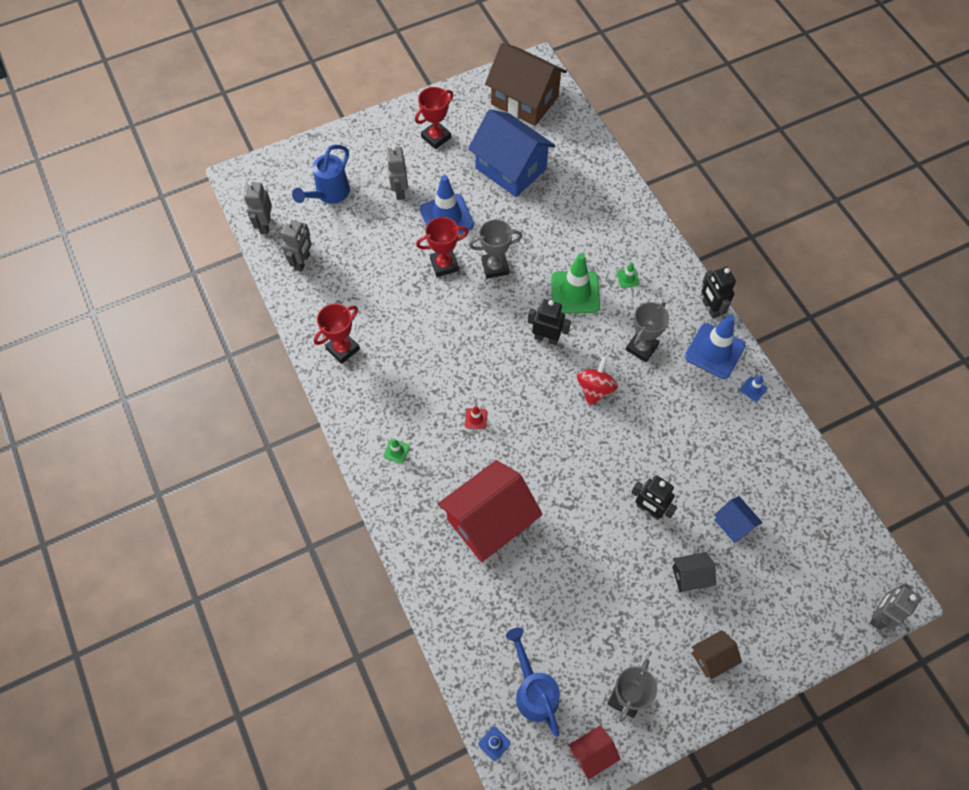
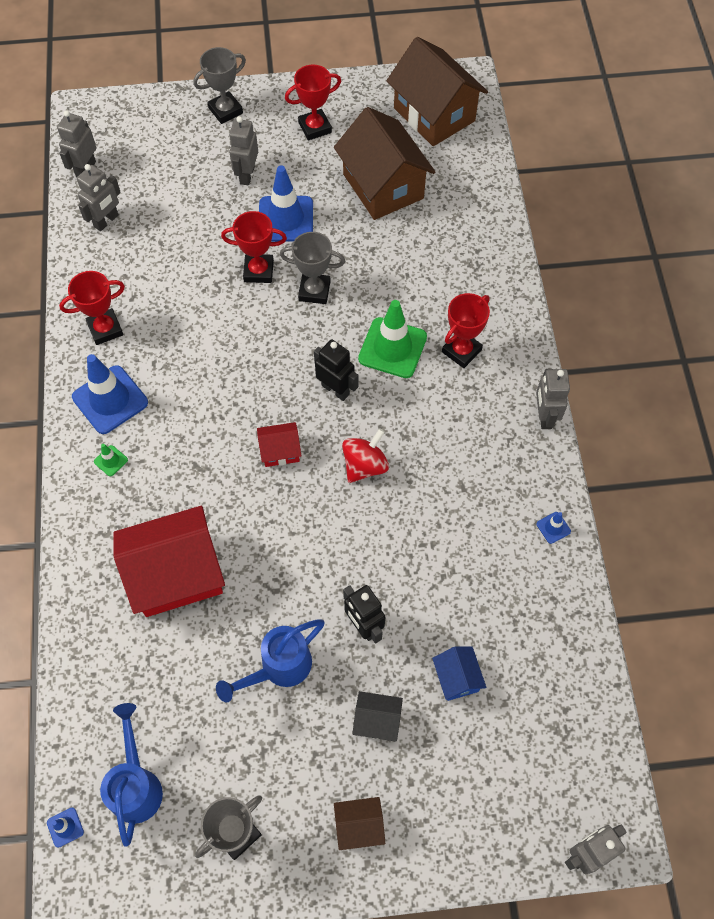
camera: 20 degrees right, 0 degrees up
blue watering can [292,145,350,204] -> blue watering can moved to [216,619,325,702]
red traffic cone [465,405,487,429] -> none
blue house [468,109,556,197] -> brown house [334,107,435,220]
red house [568,725,621,780] -> red house moved to [257,422,301,467]
green traffic cone [617,262,640,288] -> red trophy [442,293,490,368]
grey trophy [626,302,669,362] -> grey trophy moved to [193,47,246,124]
blue traffic cone [685,315,745,379] -> blue traffic cone moved to [72,354,148,434]
black robot [702,267,736,319] -> grey robot [536,369,570,429]

